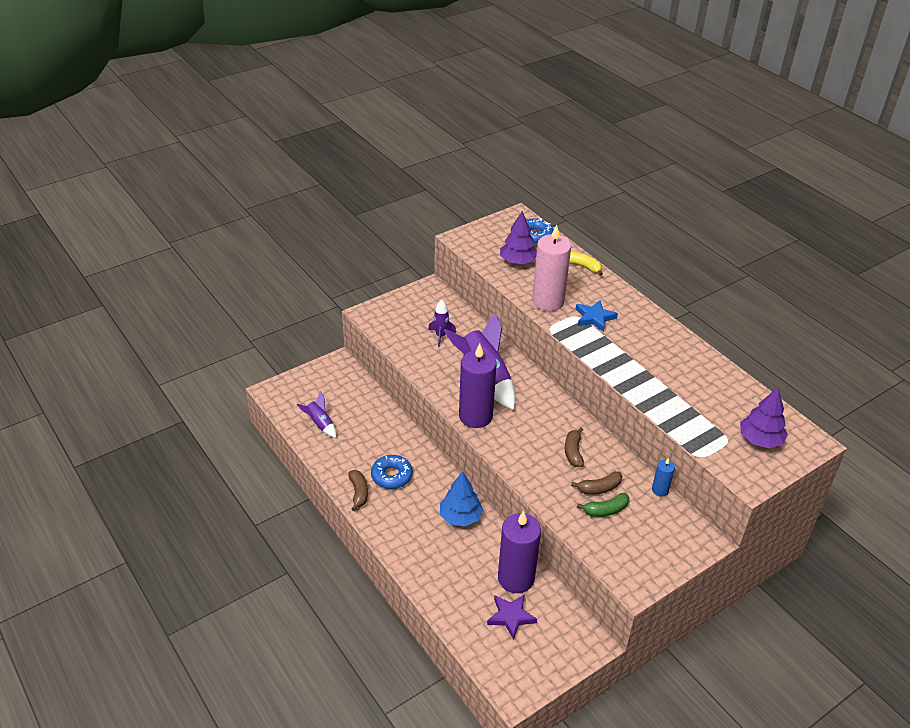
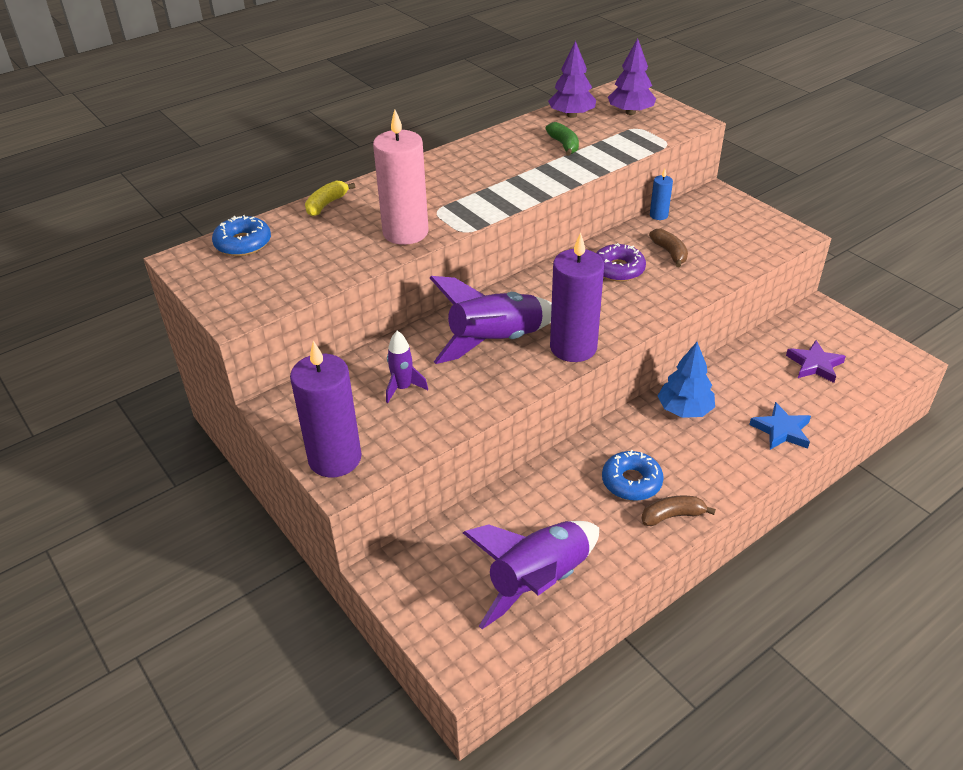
camera: 90 degrees left, 0 degrees up
purple rocket [297,391,336,438] -> purple rocket [463,521,599,629], size x1.99
purple candle [498,511,541,593] -> purple candle moved to [290,341,362,477]
purple tree [500,211,537,264] -> purple tree moved to [548,41,596,118]
brown banana [565,427,584,467] -> purple donut [596,243,646,282]
blue star [576,300,618,332] -> blue star moved to [749,402,811,450]
green banana [577,493,629,517] -> green banana moved to [545,122,579,156]

